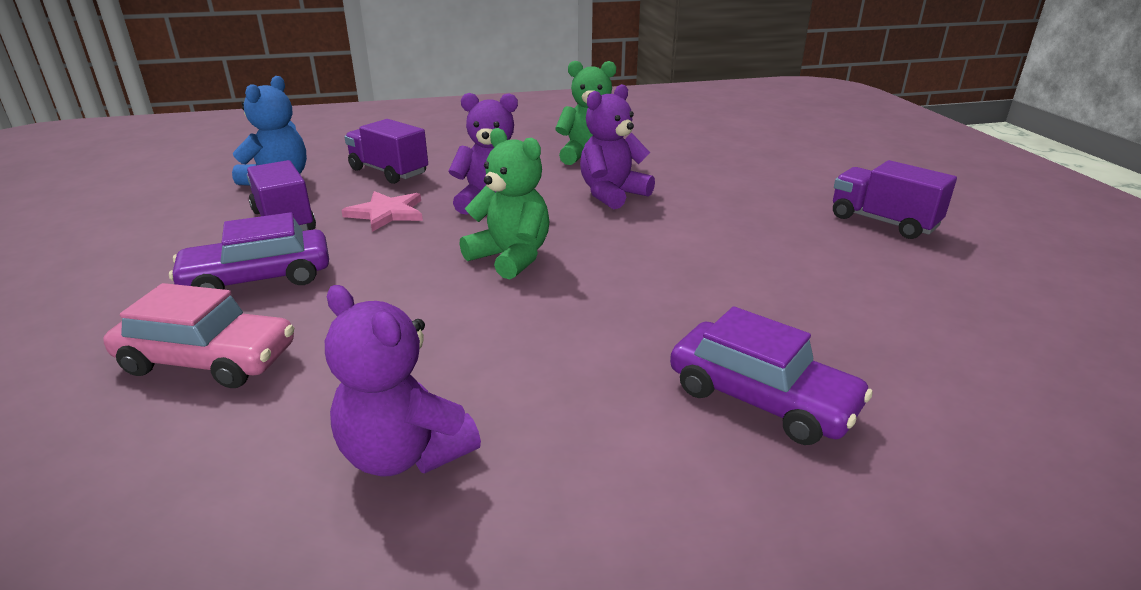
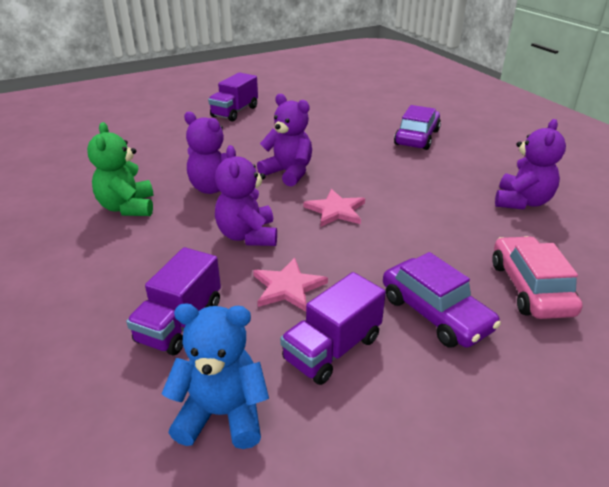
camera: 105 degrees left, 5 degrees up
green teddy bear [460,128,550,279] -> pink star [304,189,365,227]
none -> purple teddy bear [257,94,312,187]

